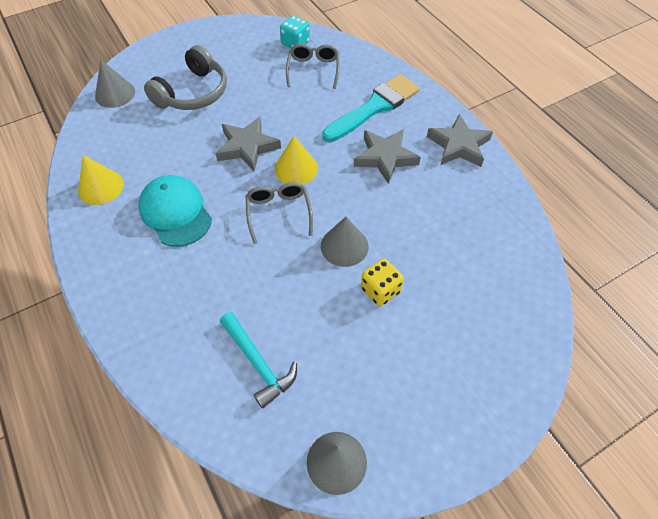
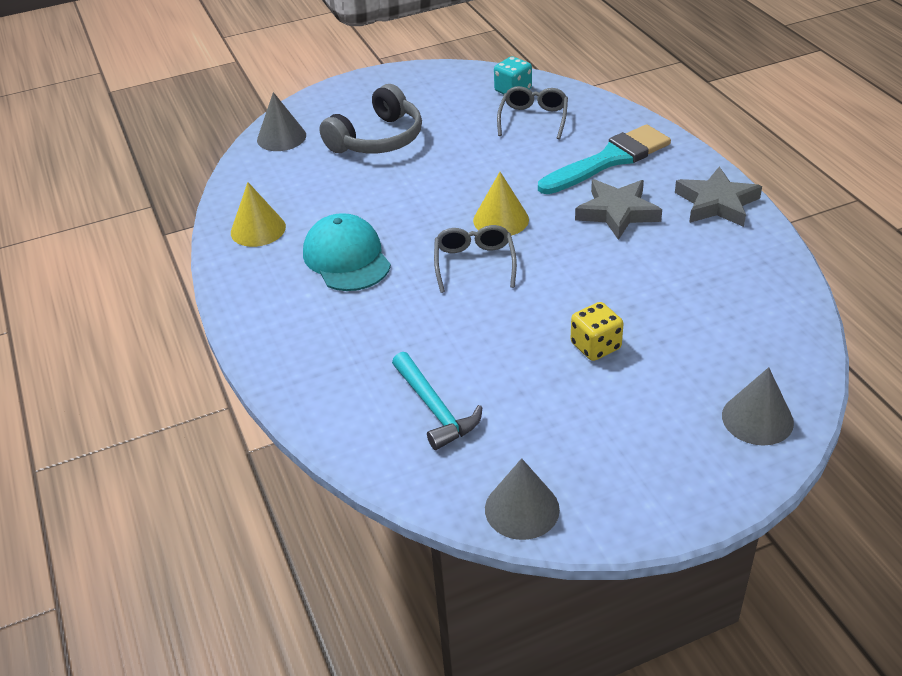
camera: 10 degrees right, 15 degrees down
grey star [216,117,281,171] -> none
grey cone [321,217,369,267] -> grey cone moved to [722,367,794,446]

